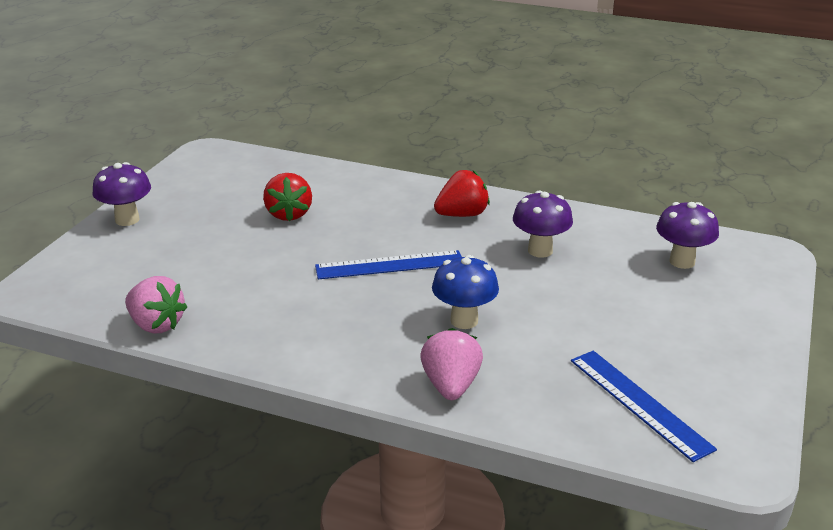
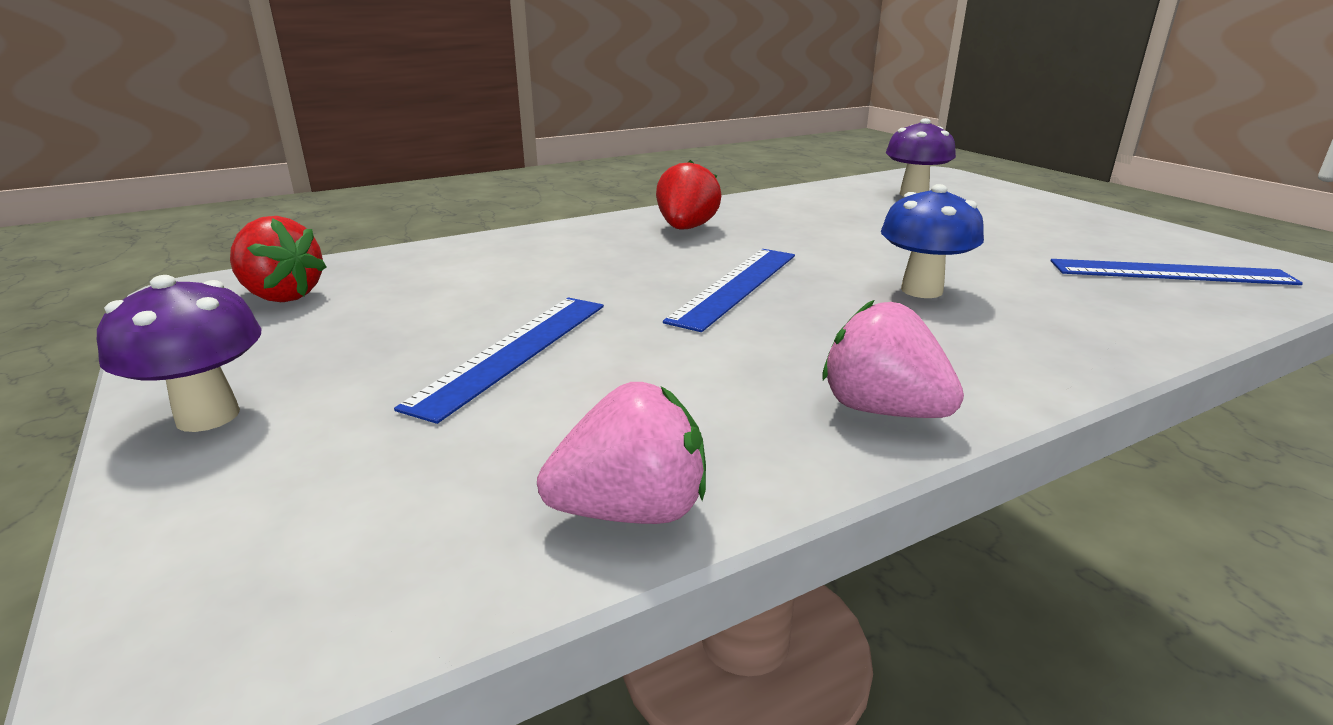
camera: 50 degrees left, 5 degrees down
red strawberry [263,173,312,221] -> red strawberry moved to [230,216,326,302]
pink strawberry [420,328,483,400] -> pink strawberry moved to [823,300,964,418]
purple mushroom [513,191,573,258] -> none
none -> blue ruler [394,298,604,424]

